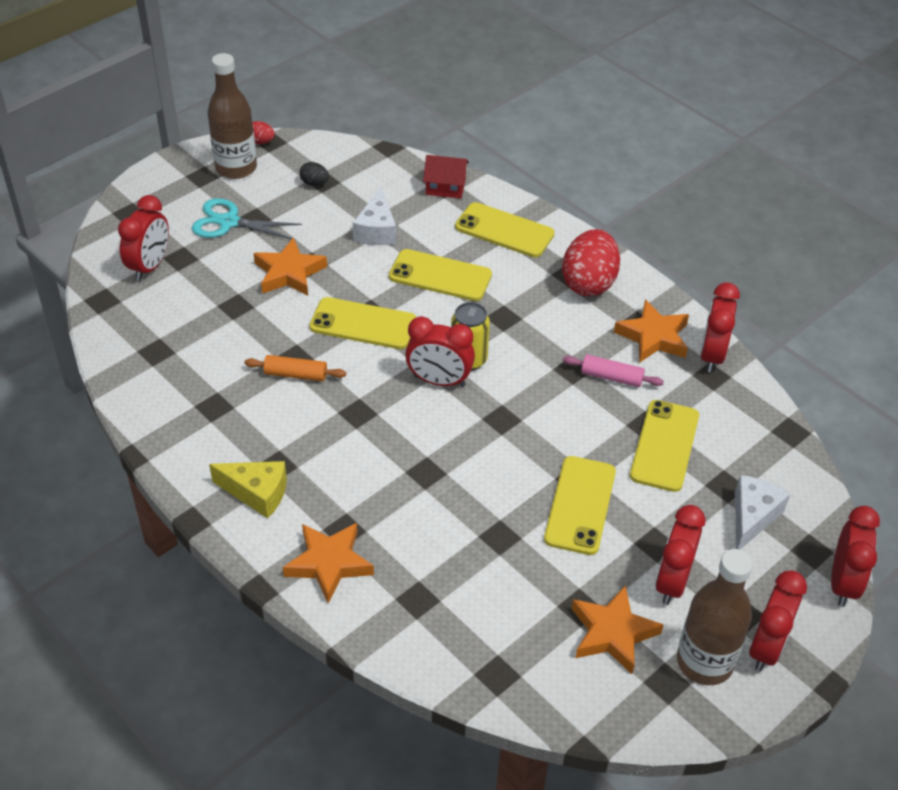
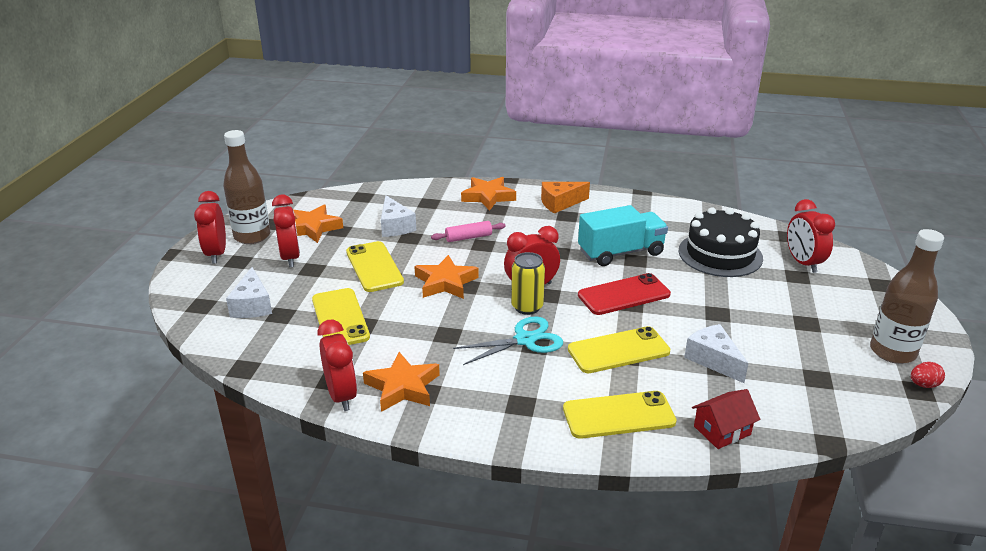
camera: 145 degrees right, 15 degrees down
turquoise scissors [192,198,302,240] -> turquoise scissors moved to [453,316,563,365]
yellow cheese [209,461,287,518] -> orange cheese [541,182,590,214]
orange rolling pin [244,355,346,381] -> turquoise truck [578,205,668,266]
orange star [254,237,327,296] -> orange star moved to [414,255,479,299]
black egg [299,162,329,186] -> none
yellow phone [310,297,417,349] -> red phone [578,273,671,315]
red egg [562,229,620,296] -> none
pink rolling pin [563,355,664,387] -> pink rolling pin moved to [431,221,506,242]
red clock [831,506,880,607] -> none
none -> white cheese [381,195,416,237]
none -> black cake [678,207,763,277]

